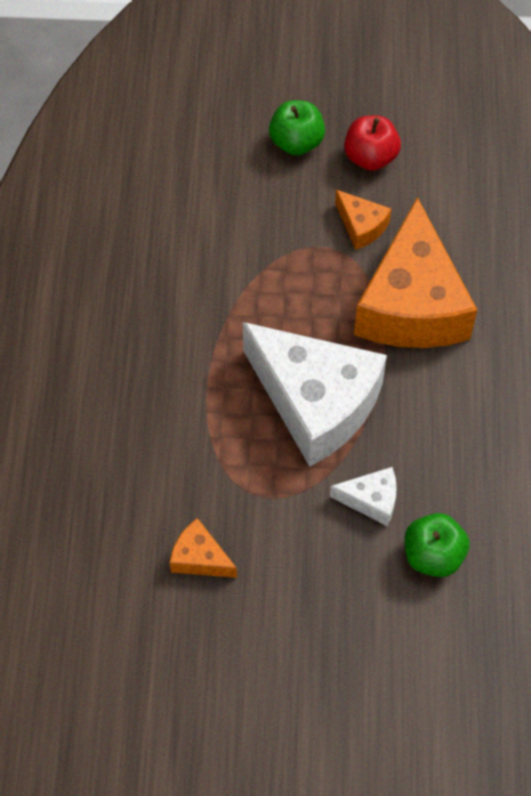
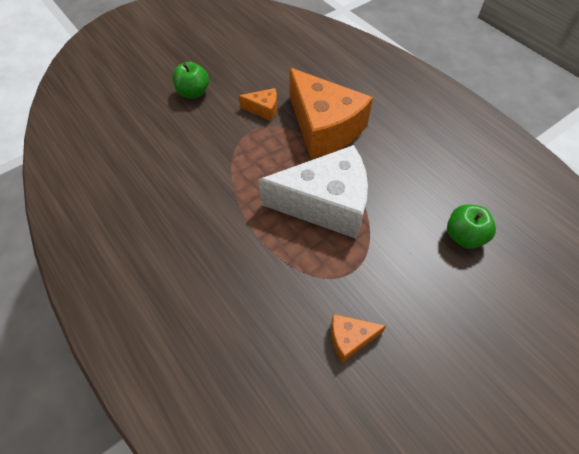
camera: 40 degrees left, 5 degrees down
white cheese [330,467,397,526] -> none
red apple [344,115,401,171] -> none

